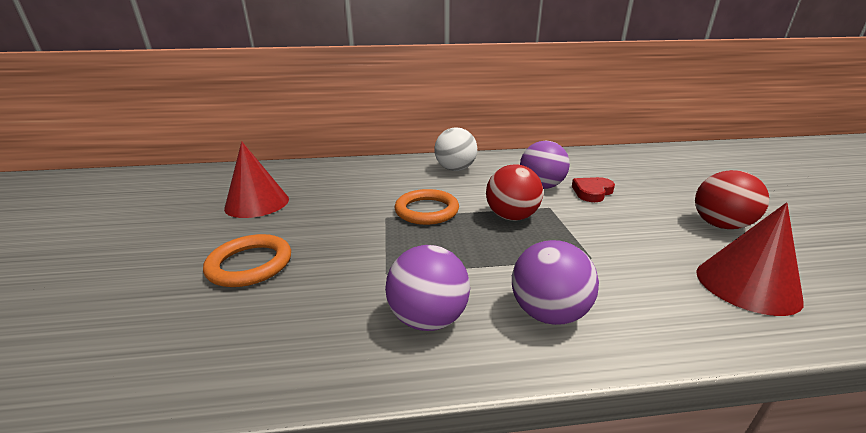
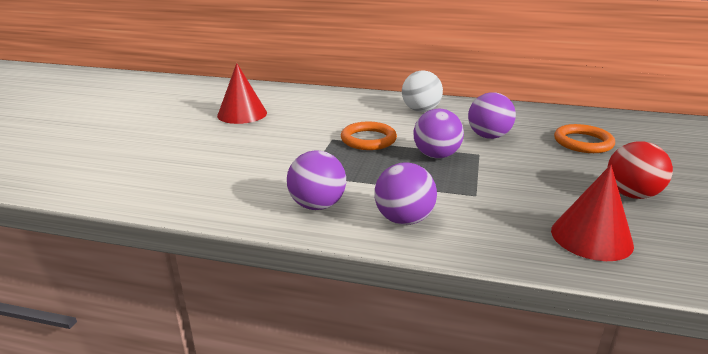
camera: 20 degrees right, 0 degrees up
orange ring [203,234,291,287] -> orange ring moved to [554,124,615,153]
red ball [486,164,543,221] -> purple ball [414,109,464,159]
red heart [572,177,615,202] -> none

